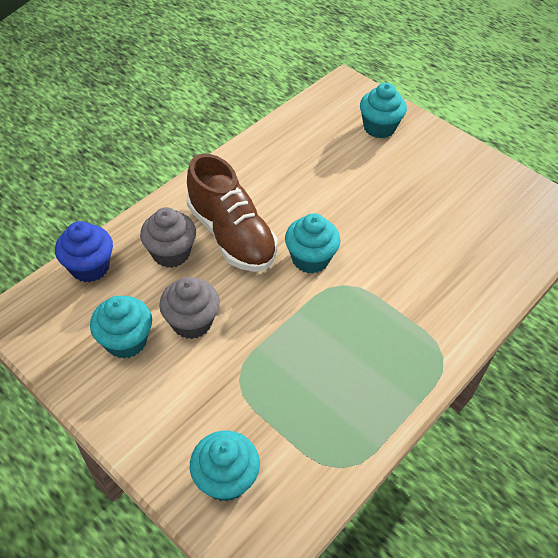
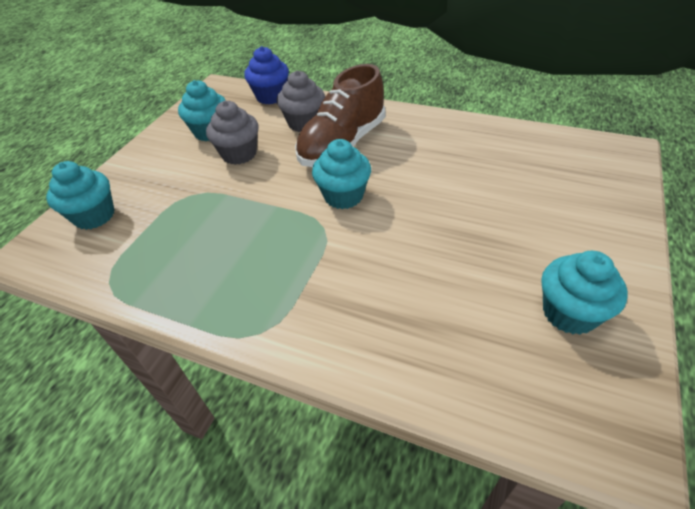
camera: 75 degrees right, 5 degrees down
turquoise cupcake [360,83,407,138] -> turquoise cupcake moved to [541,251,628,335]

